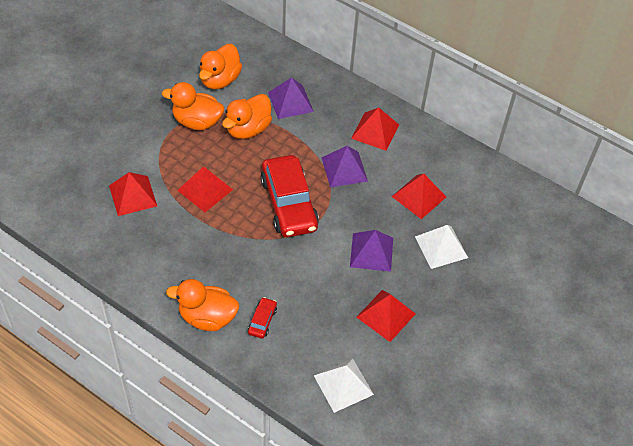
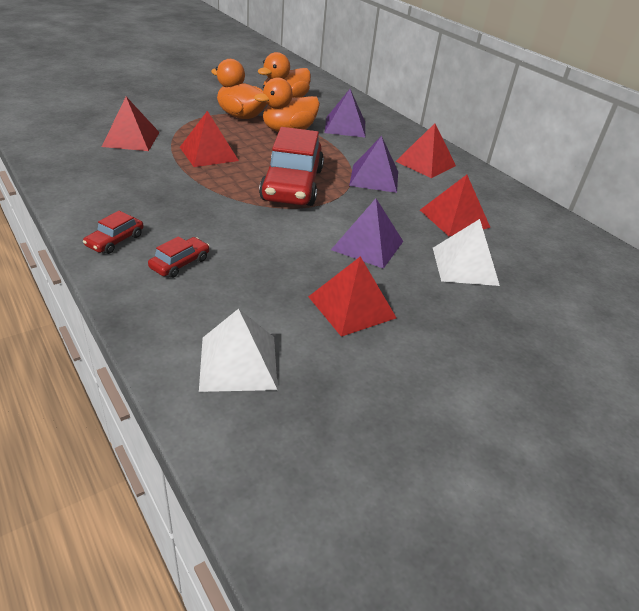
camera: 20 degrees right, 15 degrees down
orange duck [166,279,239,331] -> red car [83,211,143,254]

